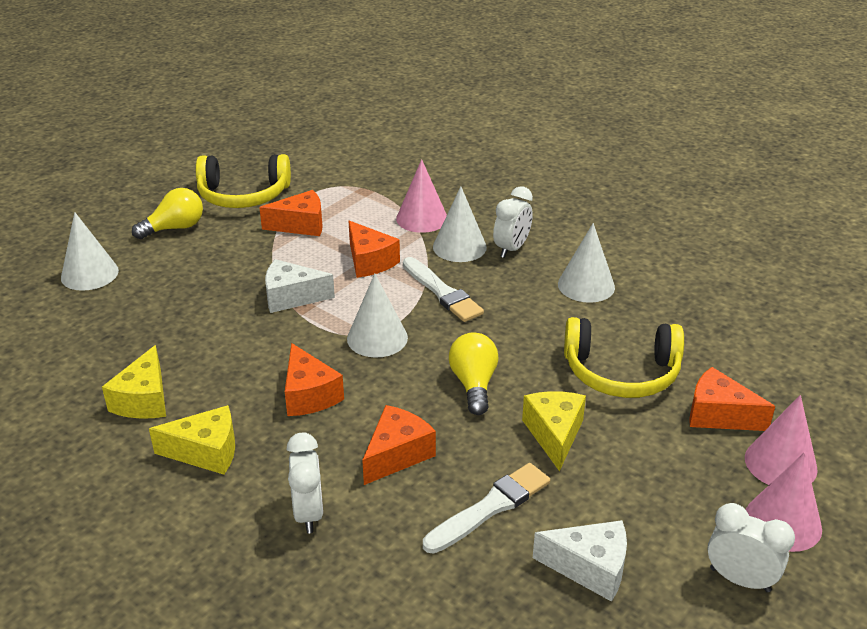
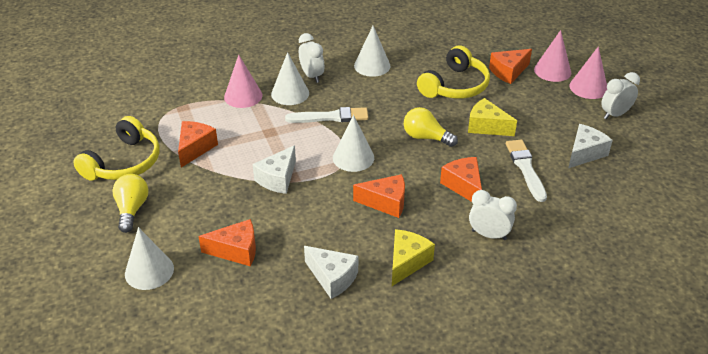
camera: 60 degrees left, 5 degrees up
yellow cheese [102,345,166,419] -> white cheese [304,246,358,299]
orange cheese [349,221,400,278] -> orange cheese moved to [198,219,256,266]

